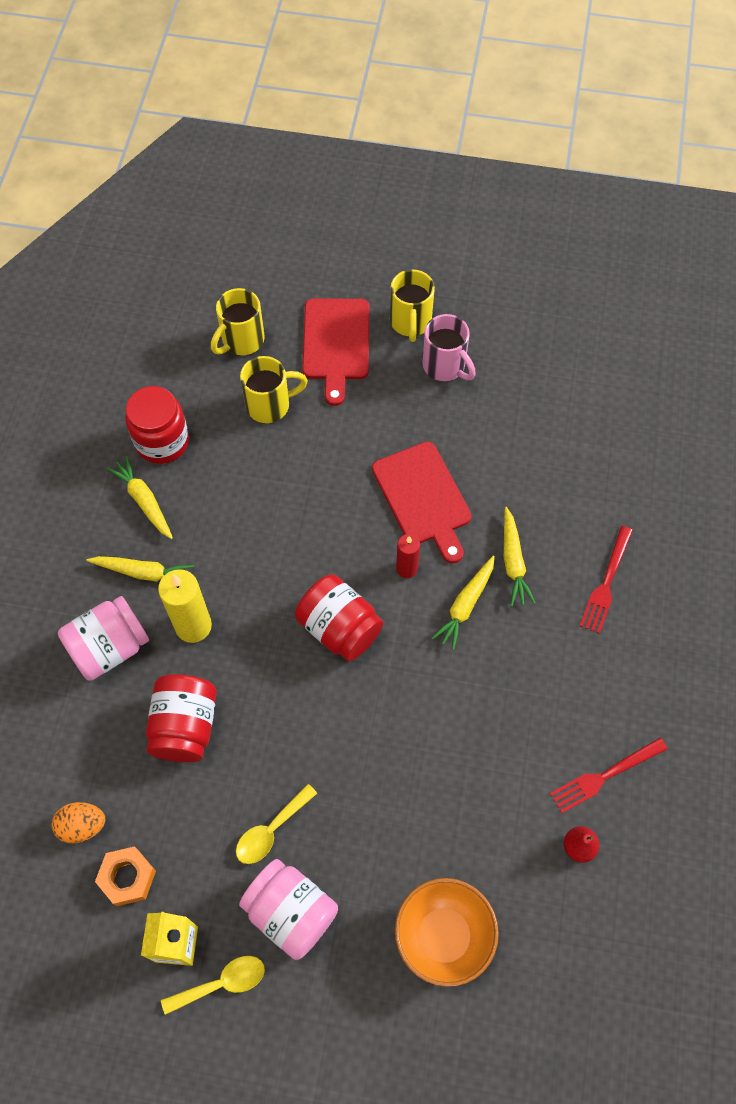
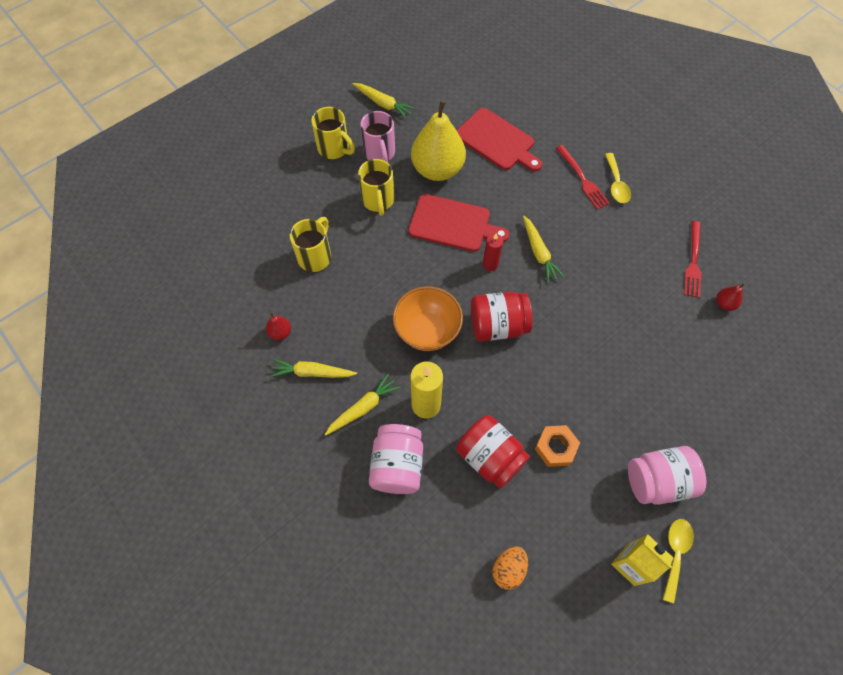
camera: 50 degrees left, 0 degrees up
orange nut [95,846,156,906] -> orange nut moved to [535,425,580,467]
red jar [125,386,189,464] -> red pear [266,312,291,340]
yellow mug [211,288,265,355] -> yellow mug moved to [358,159,394,216]
yellow spoon [236,784,317,864] -> yellow spoon moved to [605,153,631,203]
red cutting board [302,298,369,406] -> red cutting board moved to [456,108,542,172]
orange bowl [395,878,499,987] -> orange bowl moved to [393,286,463,351]
pink mug [422,314,476,381] -> pink mug turned 75 degrees clockwise [360,111,395,162]
yellow carrot [504,507,536,607] -> yellow carrot moved to [353,83,415,119]
none -> yellow pear [411,100,466,181]

